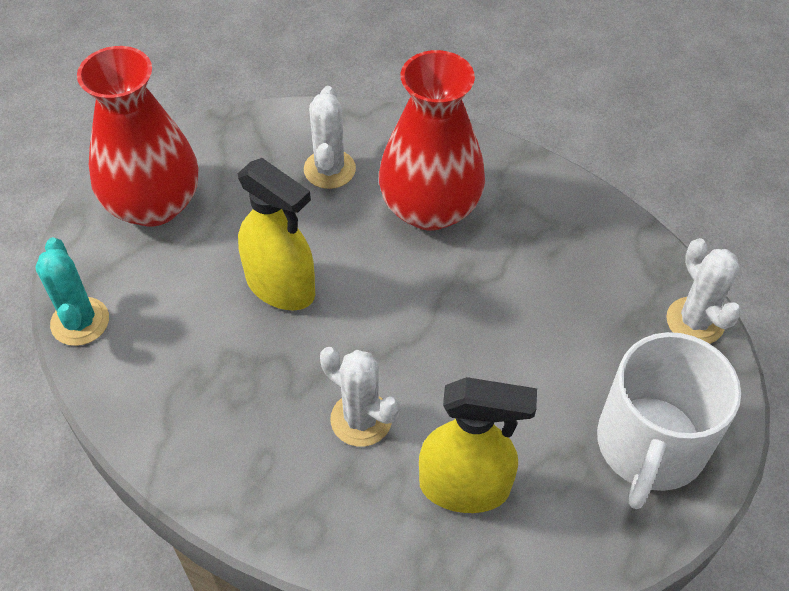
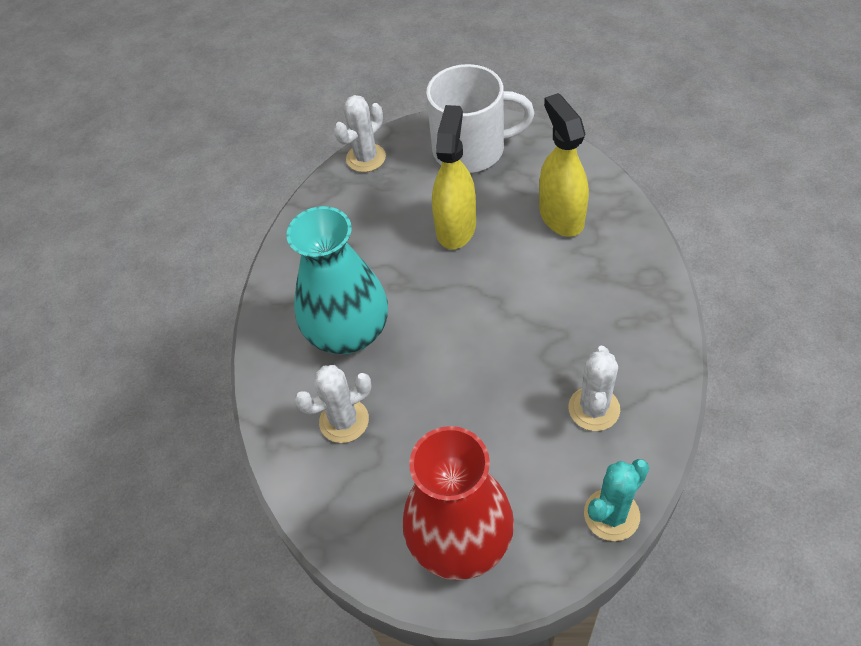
camera: 110 degrees left, 0 degrees up
yellow spray bottle [237,158,315,310] -> yellow spray bottle moved to [432,105,476,249]
white cactus [320,347,400,447] -> white cactus moved to [568,346,620,431]
red vase [379,50,485,230] -> turquoise vase [286,206,388,354]

